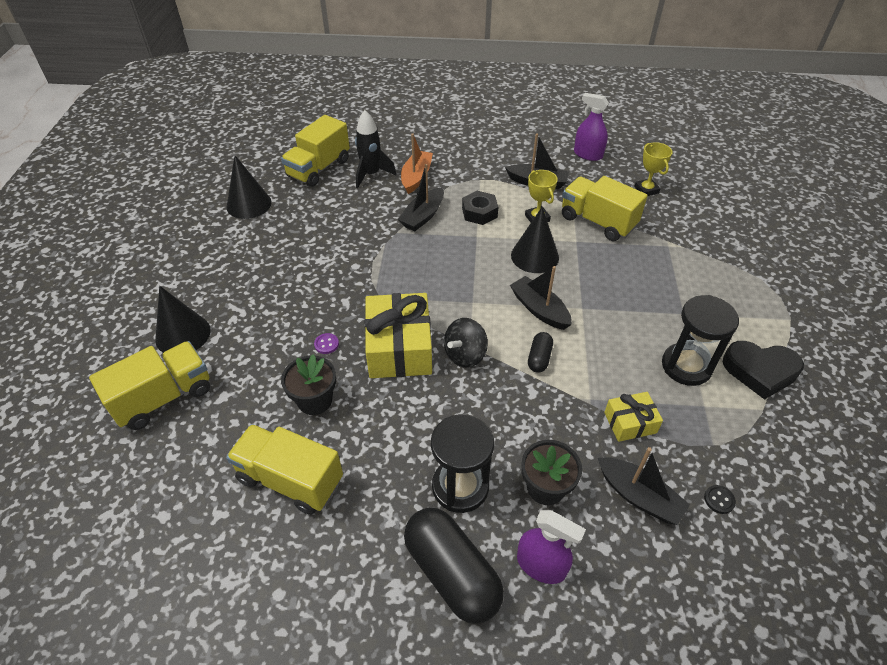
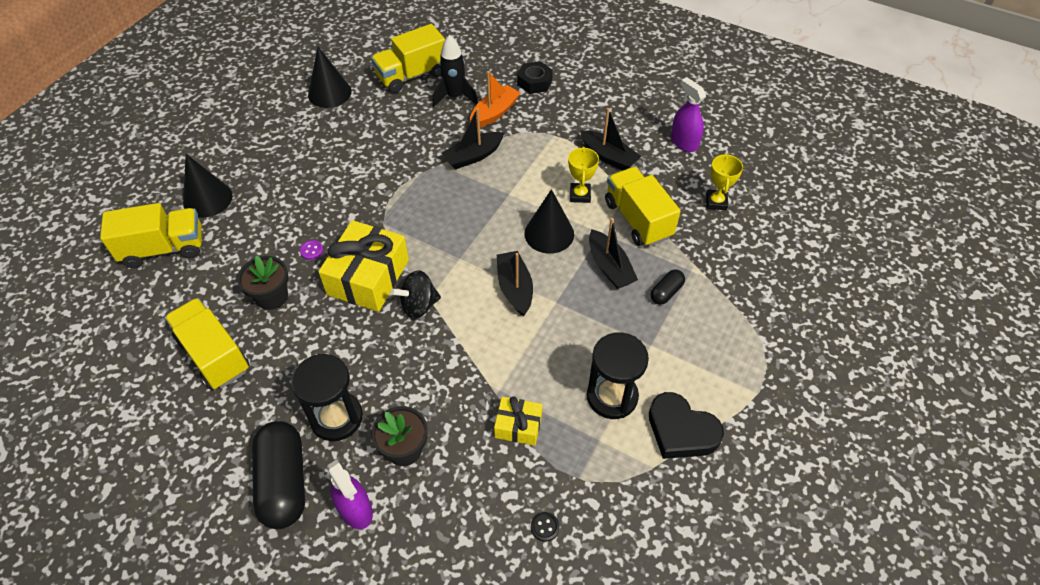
camera: 25 degrees right, 5 degrees up
black nut [462,191,498,225] -> black nut moved to [517,61,553,94]
black capsule [528,332,553,373] -> black capsule moved to [651,269,685,305]
black boat [598,447,690,525] -> black boat moved to [589,218,638,289]

